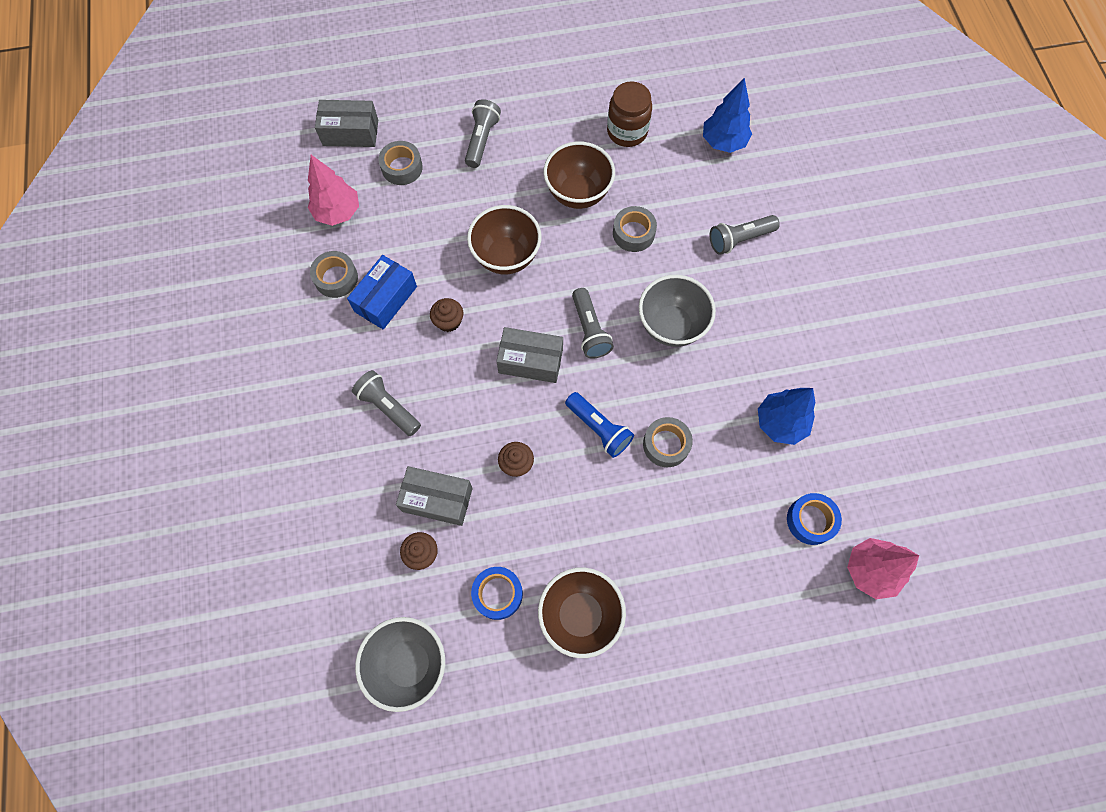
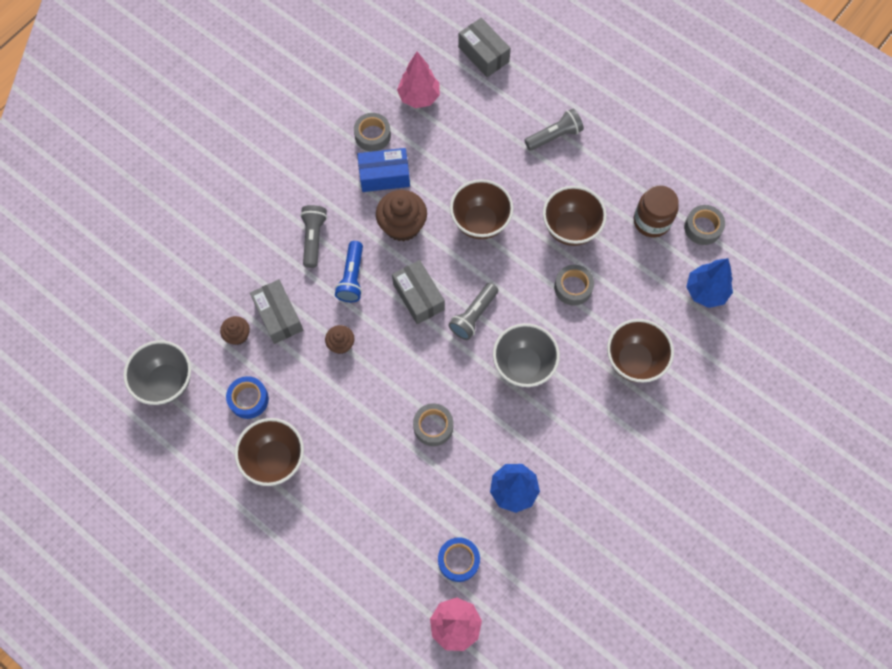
camera: 50 degrees right, 0 degrees up
grey tape [378,141,423,185] -> grey tape moved to [684,205,725,245]
brown cupcake [430,298,463,332] -> brown cupcake [376,190,427,242], size x1.80
blue flashlight [565,392,634,458] -> blue flashlight moved to [335,241,363,302]
grey flashlight [710,215,780,255] -> brown bowl [607,319,674,383]

